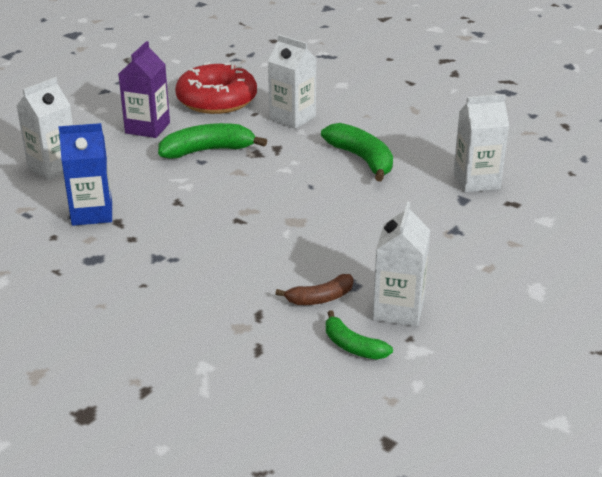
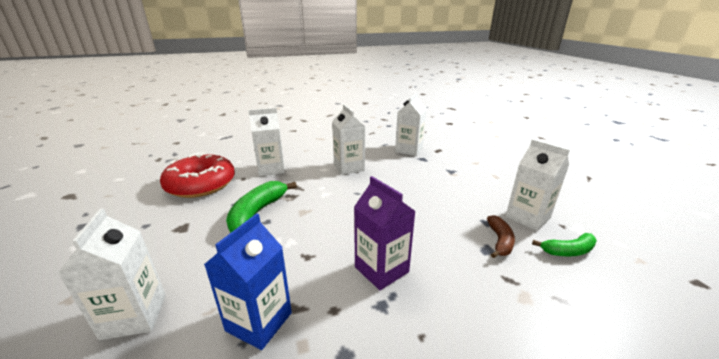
camera: 55 degrees left, 5 degrees down
purple carton [118,41,170,138] -> purple carton moved to [354,176,416,290]
green banana [321,123,393,181] -> white carton [332,104,365,175]

